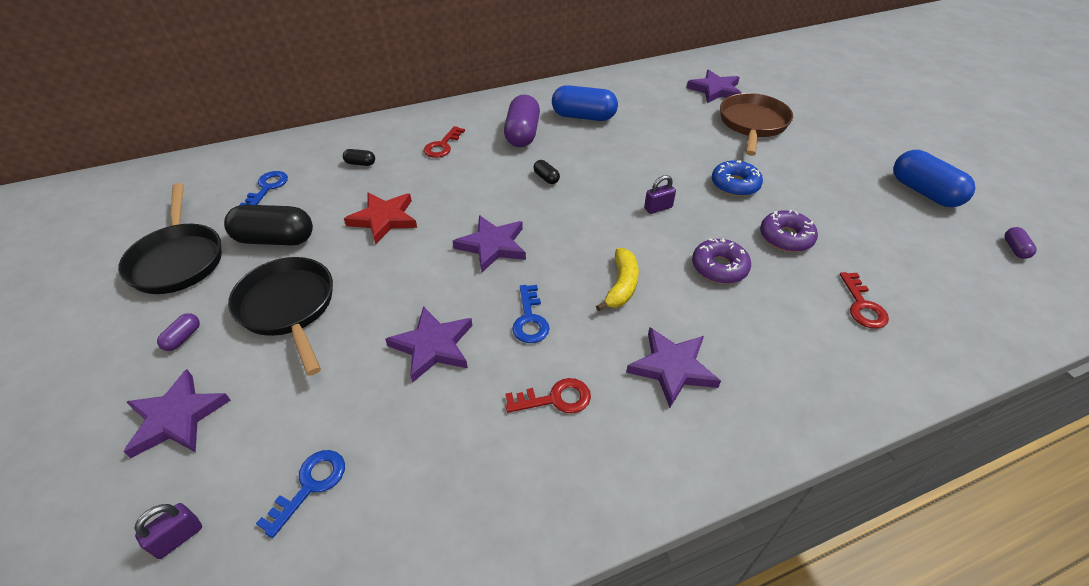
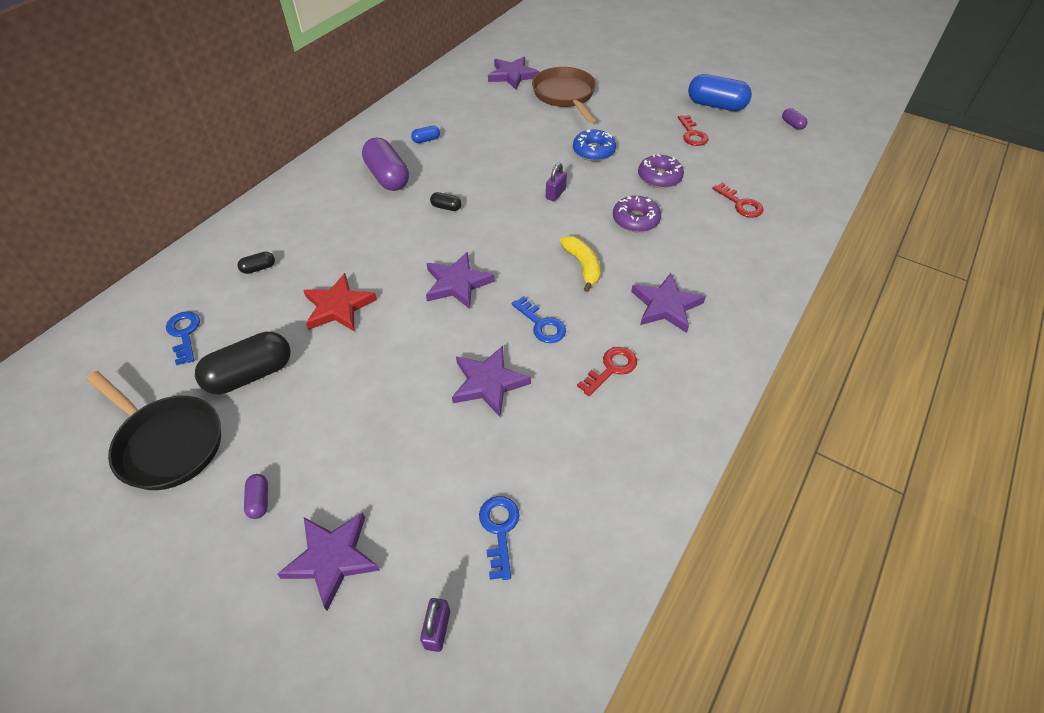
camera: 35 degrees left, 5 degrees up
black pan [228,257,333,376] -> none
red key [424,126,465,158] -> red key moved to [678,115,708,146]
blue capsule [552,85,618,121] -> blue capsule [411,125,440,143], size x0.45

